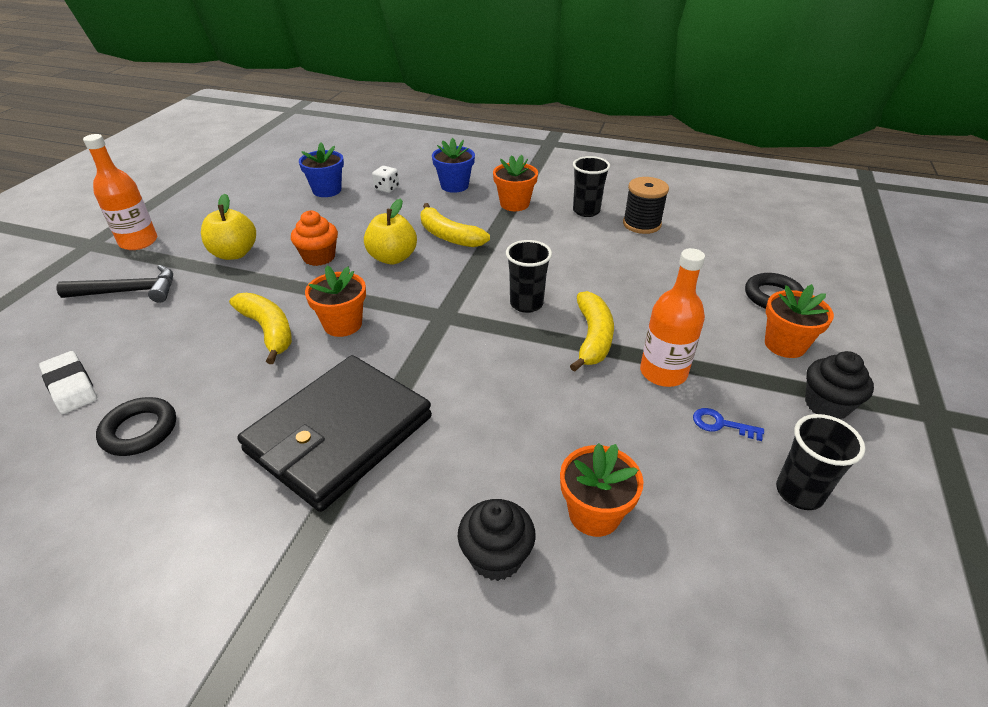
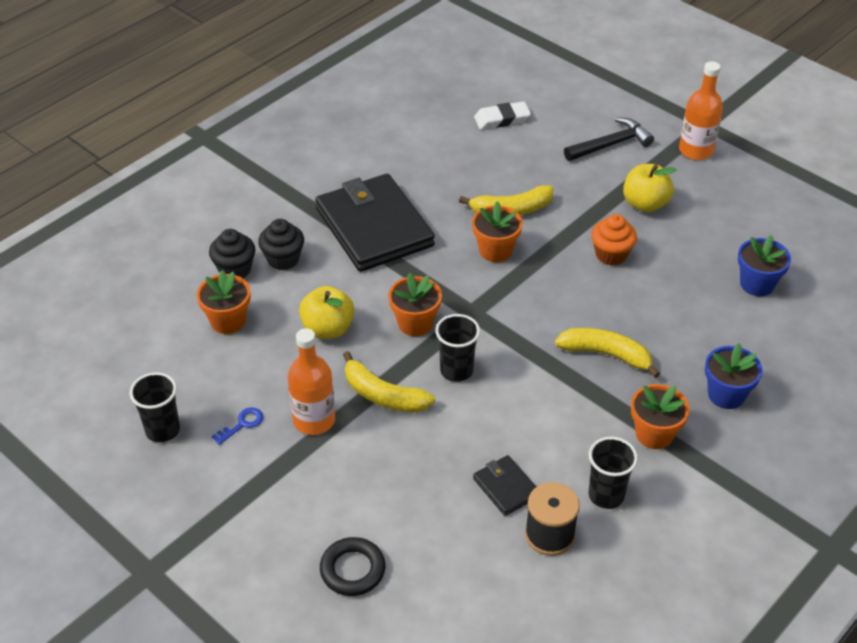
camera: 115 degrees right, 5 degrees up
black hammer [56,265,173,303] -> black hammer turned 135 degrees counterclockwise [564,118,654,161]
black ring [96,397,176,456] -> none
yellow apple [364,198,417,264] -> yellow apple moved to [299,286,354,339]
white dice [372,166,399,193] -> none
yellow banana [421,203,490,247] -> yellow banana turned 45 degrees clockwise [555,328,660,378]
orange flower pot [765,284,834,358] -> orange flower pot moved to [388,273,442,336]
black cupcake [805,351,874,420] -> black cupcake moved to [258,219,304,270]
none -> black wallet [473,455,536,516]

